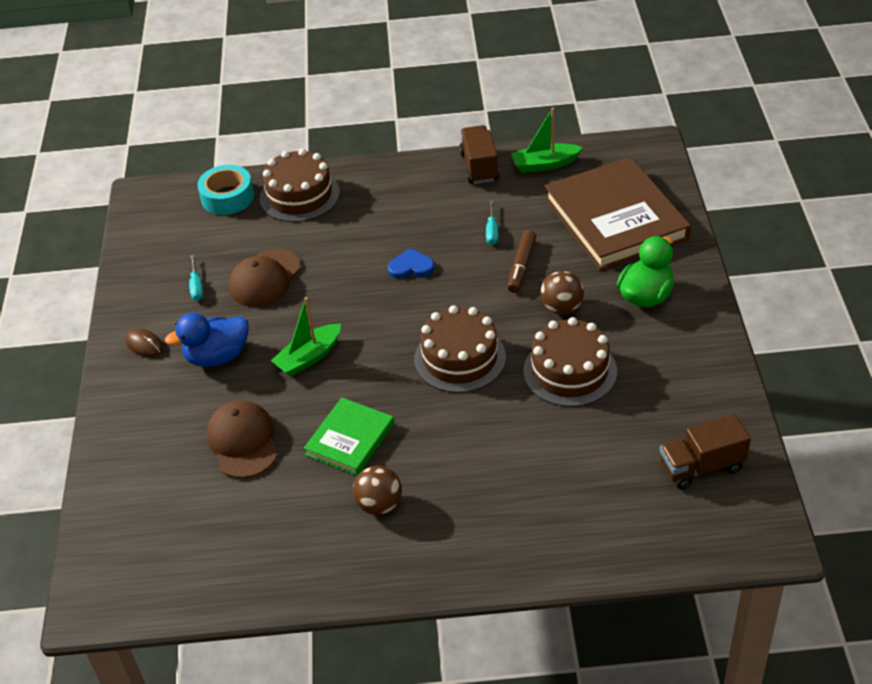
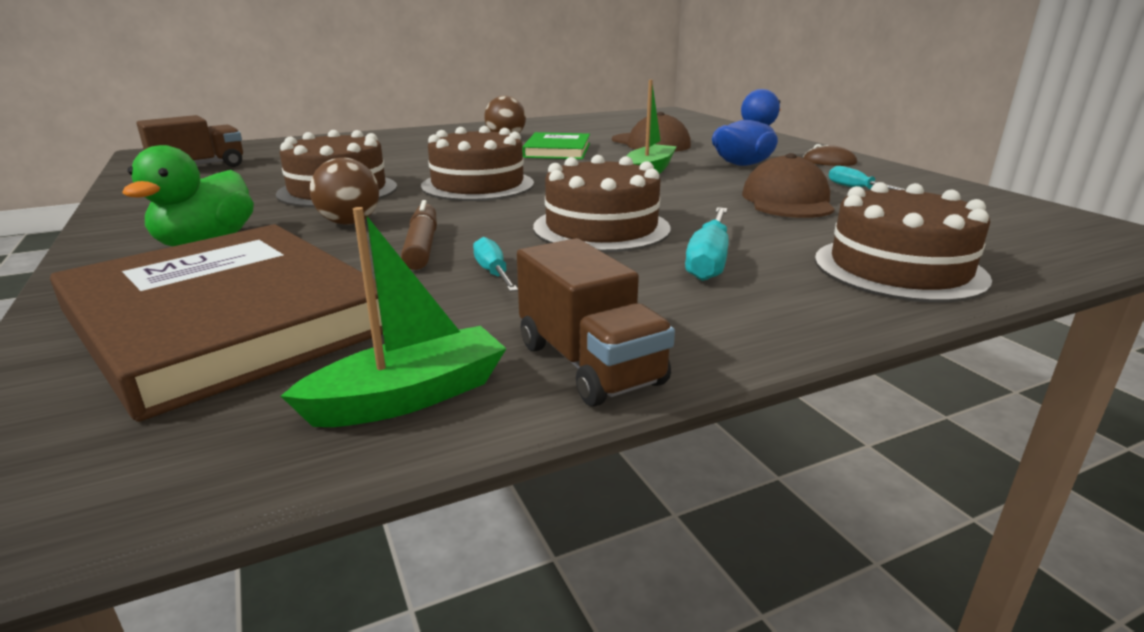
camera: 155 degrees right, 20 degrees down
turquoise tape [197,165,254,215] -> none
blue heart [388,248,434,279] -> brown cake [533,155,671,252]
none -> turquoise screwdriver [685,207,728,281]

